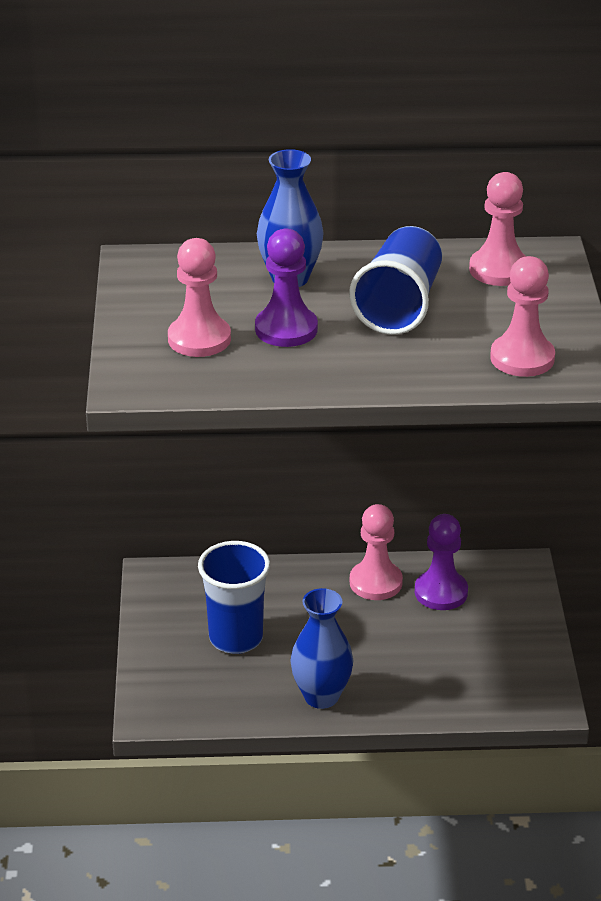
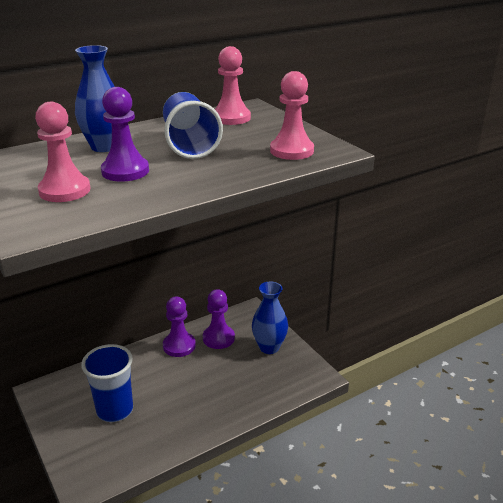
camera: 30 degrees left, 5 degrees down
blue vase [290,588,353,709] -> blue vase moved to [252,282,288,354]
pink pawn [350,504,403,600] -> purple pawn [163,297,196,357]

